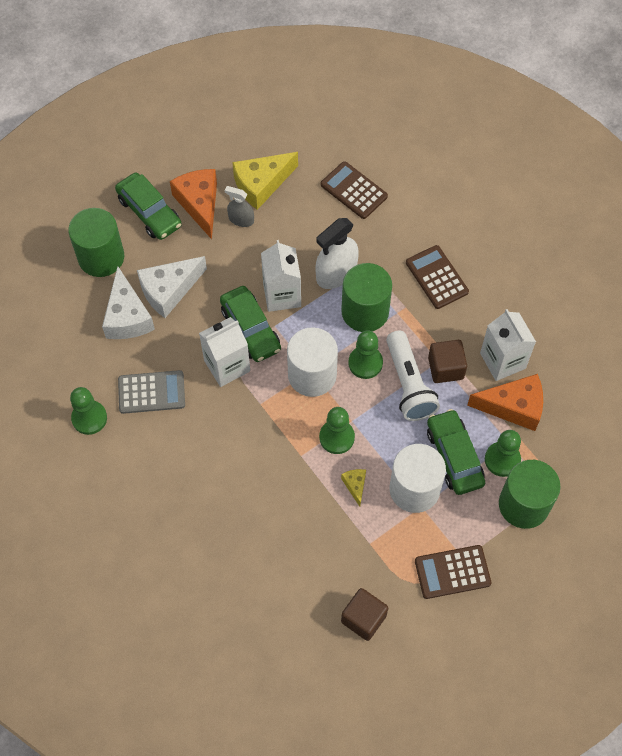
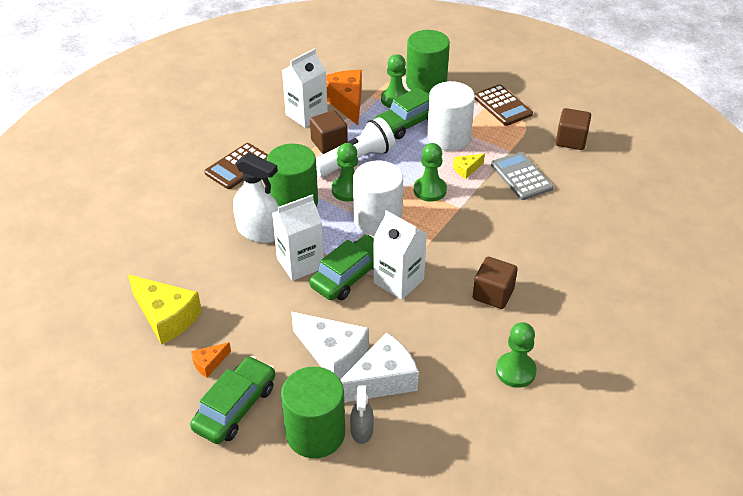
camera: 110 degrees left, 20 degrees down
grey calculator [118,370,185,414] -> grey calculator moved to [491,152,554,200]
orange cheese [170,169,217,239] -> orange cheese [191,342,231,378], size x0.48
grey spray bottle [224,186,254,227] -> grey spray bottle moved to [350,385,374,444]
brown calculator [321,161,388,219] -> none
none -> brown cube [473,257,518,309]

